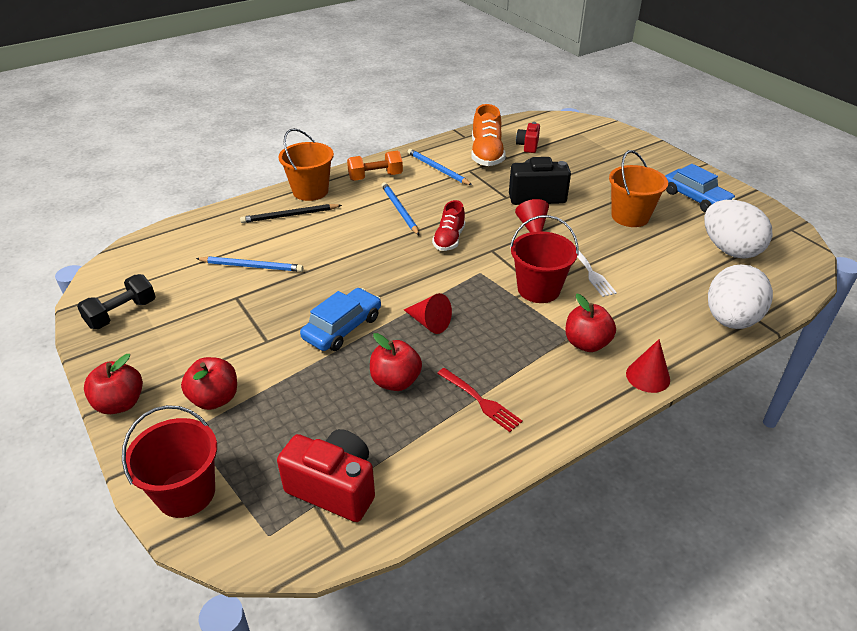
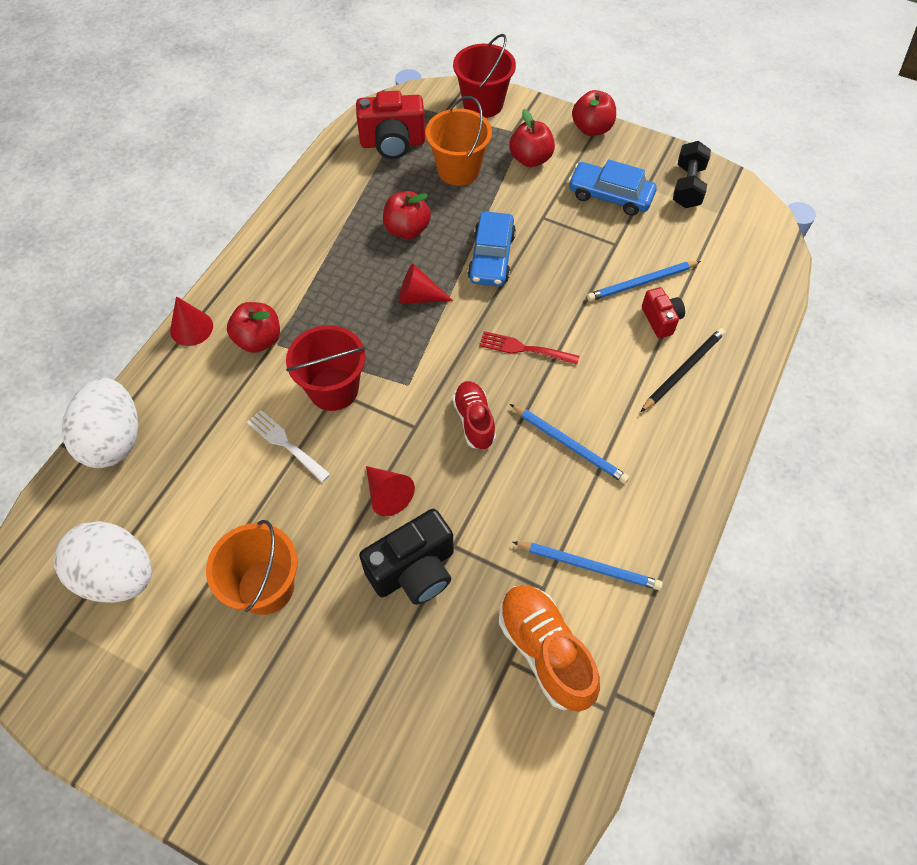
camera: 150 degrees right, 20 degrees up
orange bucket [278,128,334,201] -> orange bucket moved to [426,96,492,186]
orange dumbbell [347,151,403,181] -> none
red fork [437,368,523,432] -> red fork moved to [479,331,579,365]
red camera [516,122,540,153] -> red camera moved to [642,287,685,338]
blue car [665,164,736,212] -> blue car moved to [568,159,657,216]

